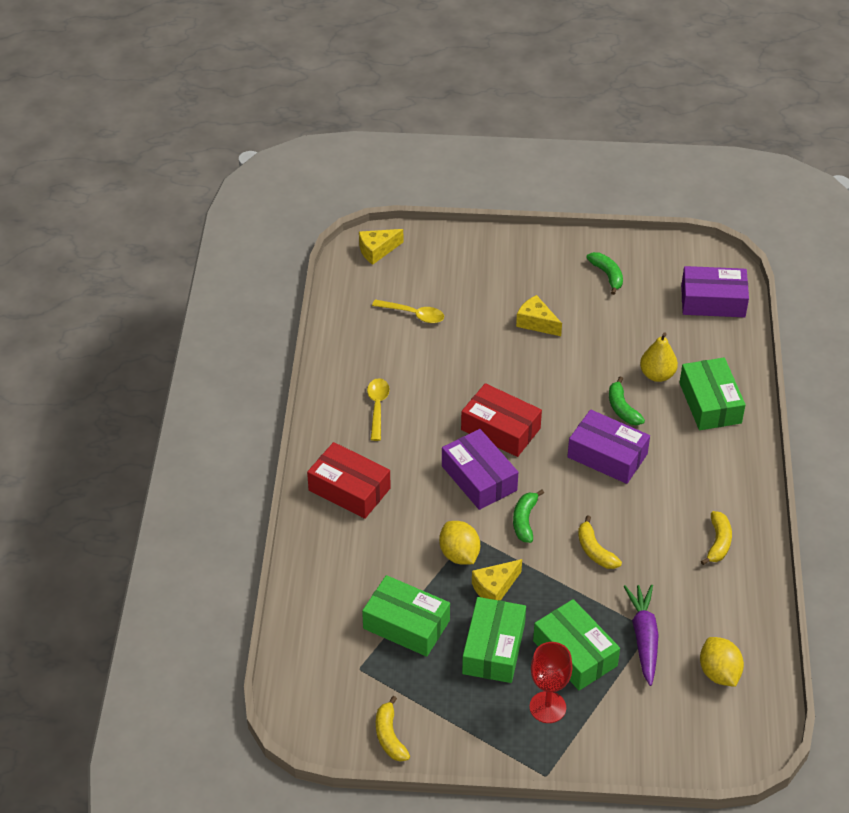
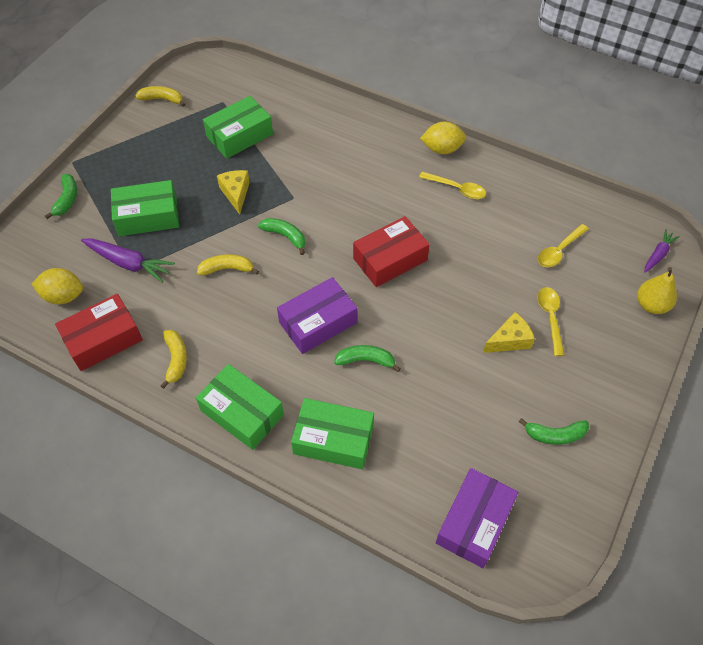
camera: 115 degrees right, 10 degrees up
red box [307,442,391,519] -> red box moved to [55,294,143,371]
yellow cheese [359,229,403,265] -> purple carrot [644,229,680,272]
yellow lemon [439,521,480,565] -> yellow lemon moved to [420,122,466,154]
purple box [442,429,518,510] -> none
green box [462,597,526,683] -> green box moved to [196,364,284,450]
red goblet [529,642,573,723] -> none
yellow pear [640,332,678,382] -> yellow pear moved to [637,267,677,314]
yellow banana [701,511,732,565] -> yellow banana turned 135 degrees counterclockwise [161,330,187,389]
none -> green banana [45,174,77,219]
none -> yellow spoon [538,287,565,356]

